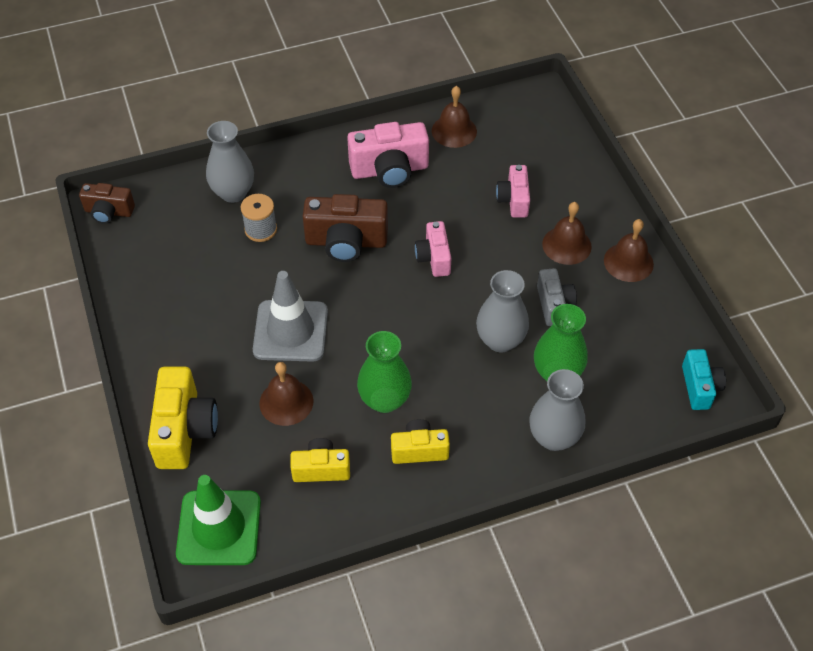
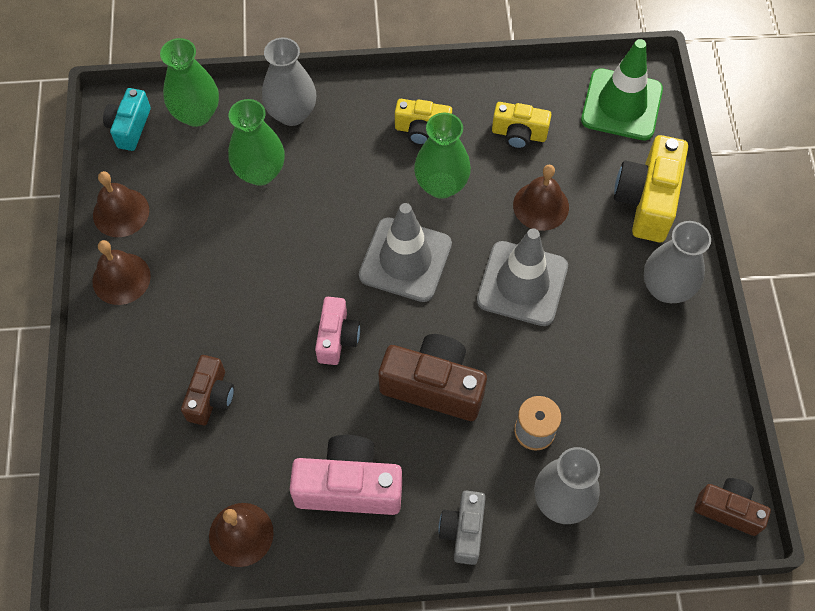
camera: 165 degrees left, 10 degrees up
grey vase [476,270,529,353] -> grey vase moved to [644,221,711,303]
pink camera [496,165,530,218] -> brown camera [181,355,234,425]
grey camera [537,268,577,326] -> grey camera moved to [438,490,486,565]
brown bell [542,202,592,265] -> brown bell moved to [93,171,149,237]
none -> green vase [160,38,219,127]
none -> grey traffic cone [359,203,452,302]

